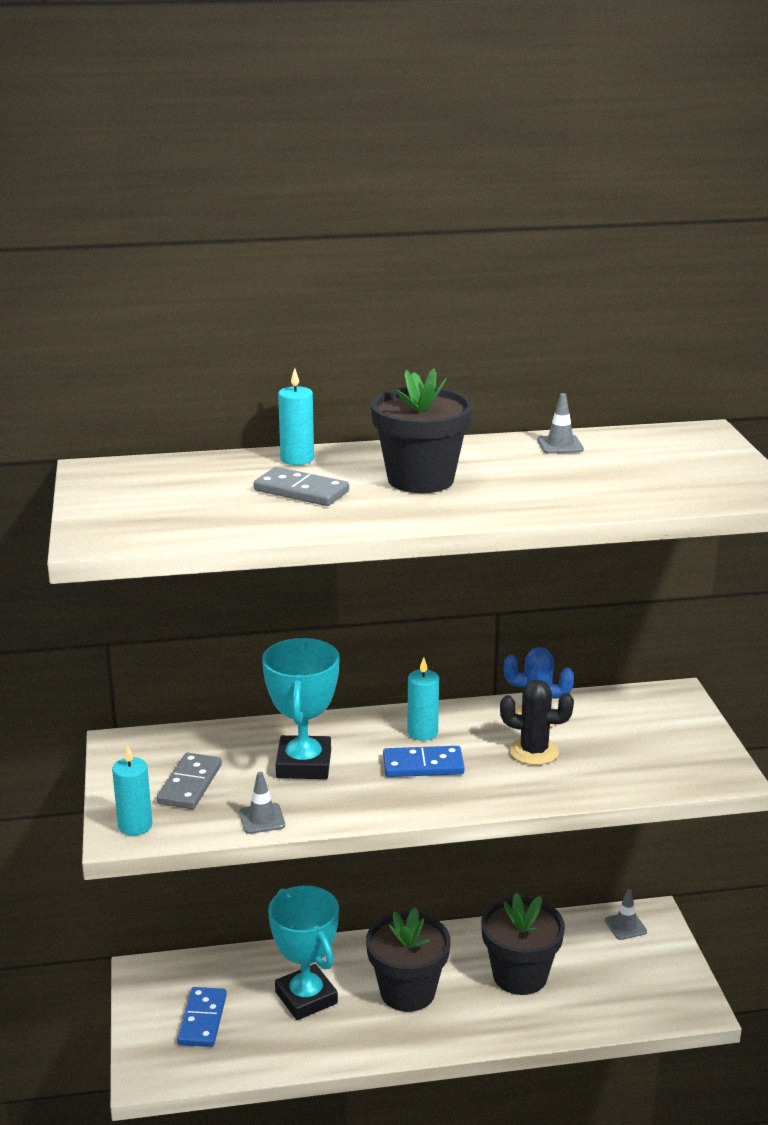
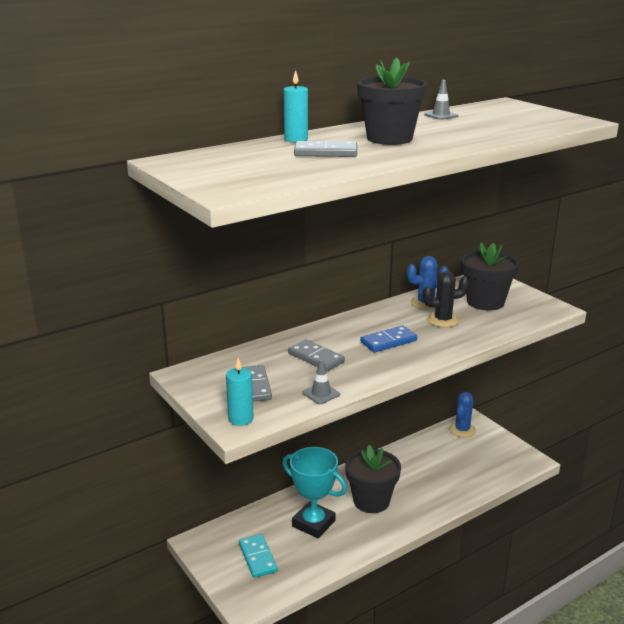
camera: 25 degrees left, 0 degrees up
blue domino [177,987,227,1047] -> turquoise domino [239,534,278,578]
turquoise trophy [262,638,340,779] -> grey domino [288,339,345,371]
turquoise candle [407,657,439,740] -> none
black flower pot [481,893,565,995] -> black flower pot moved to [461,242,519,311]
grey traffic cone [605,889,647,940] -> blue cactus [449,392,476,437]

